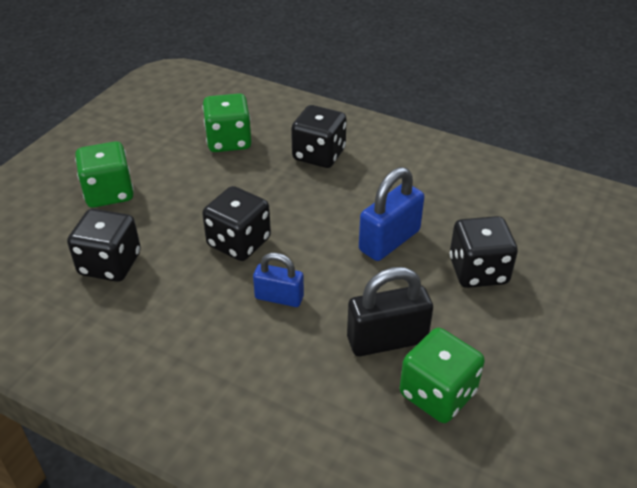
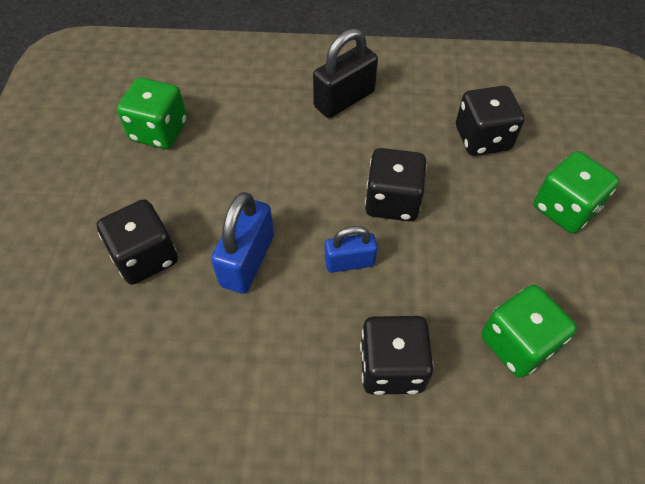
camera: 155 degrees right, 15 degrees up
blue padlock [253,252,304,307] -> blue padlock moved to [325,226,377,273]
black padlock [347,267,433,356] -> black padlock moved to [313,28,378,118]

